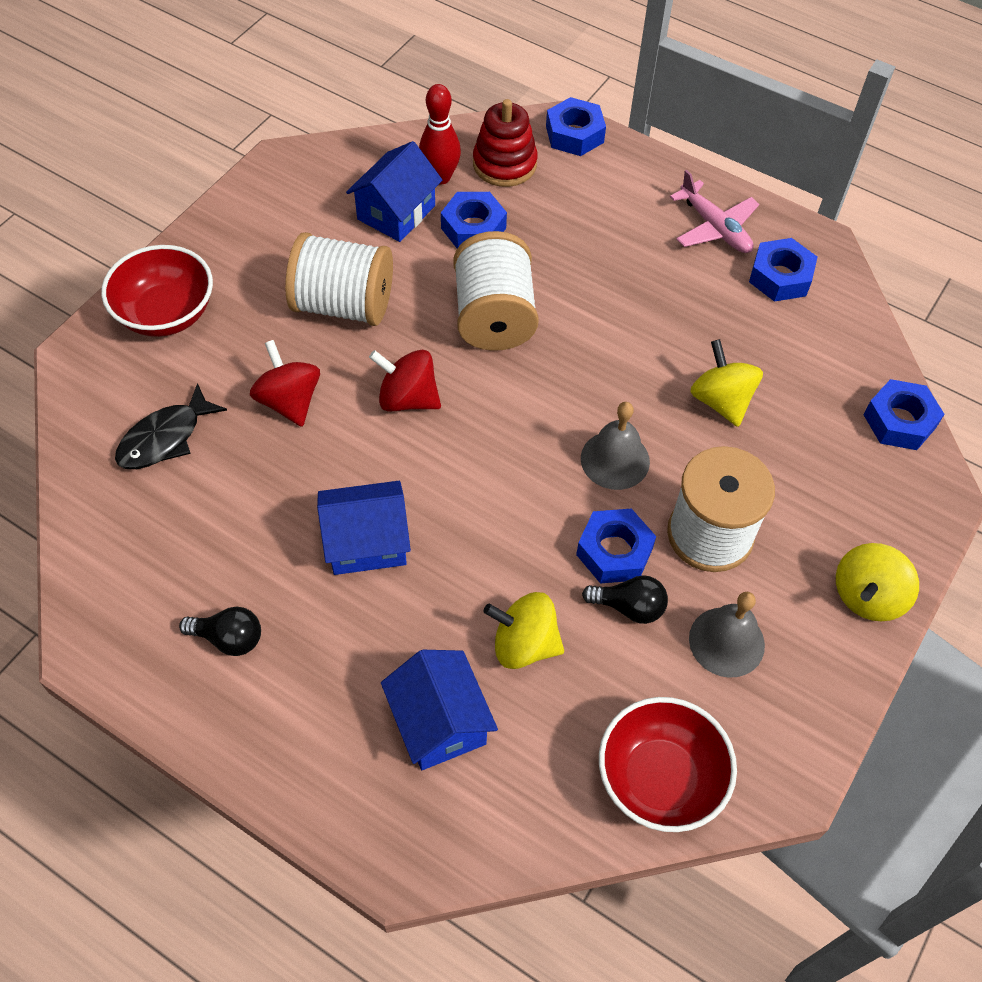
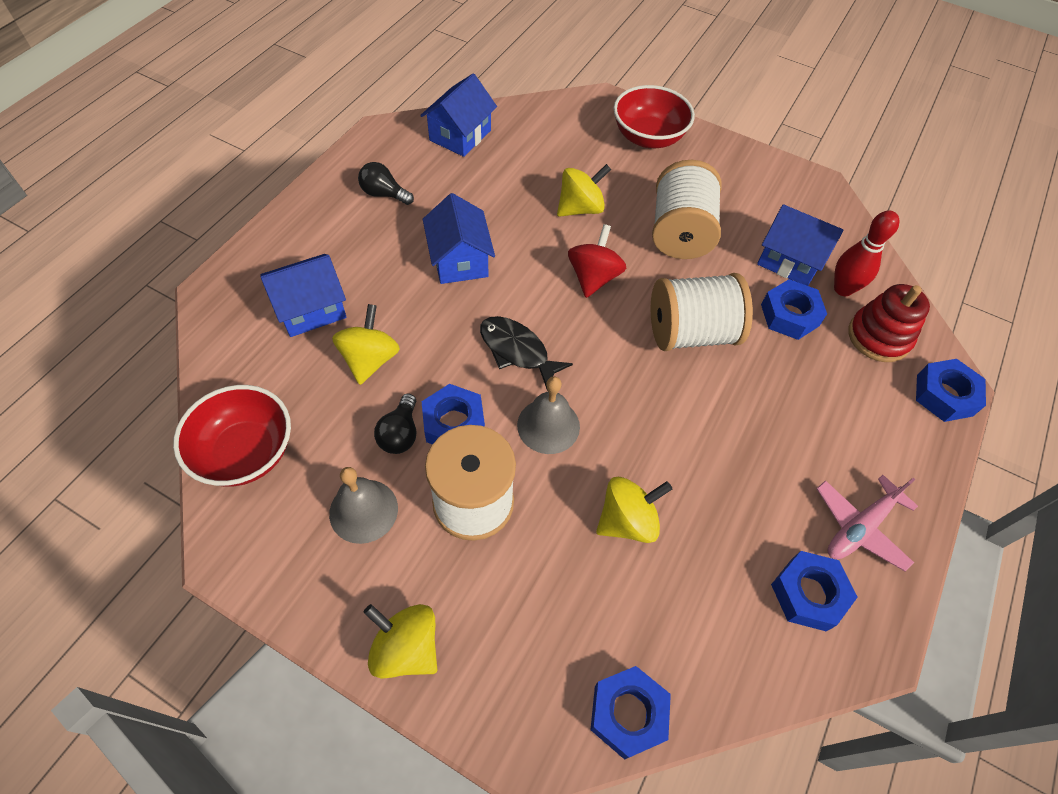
camera: 85 degrees right, 0 degrees up
black fish [115,383,227,469] -> black fish moved to [480,316,573,389]
black light bulb [179,607,261,656] -> black light bulb turned 105 degrees clockwise [358,162,414,205]
red spinning top [250,340,320,427] -> yellow spinning top [557,164,611,217]
none -> blue house [420,74,497,157]

